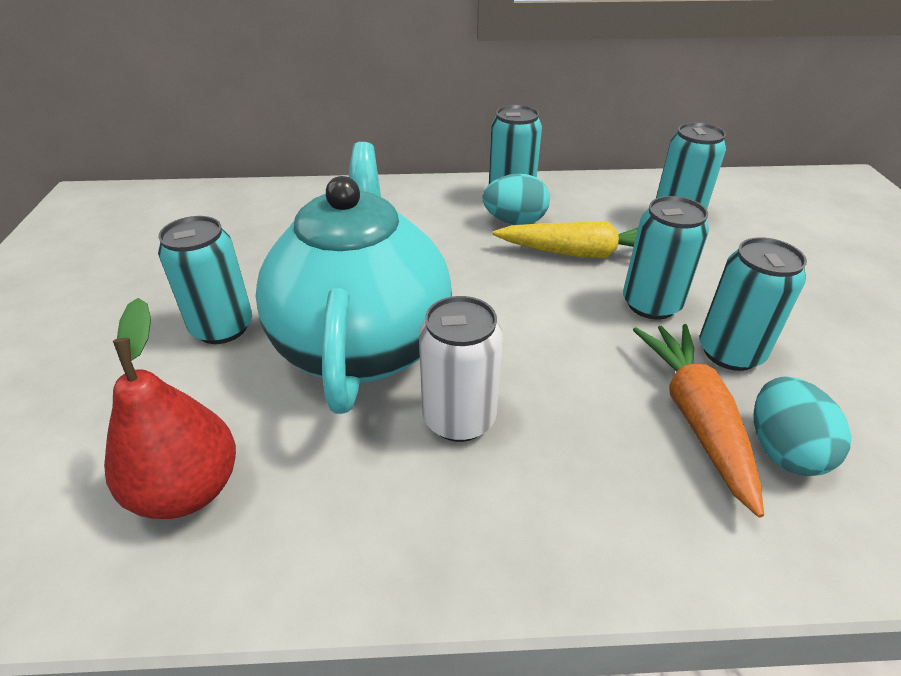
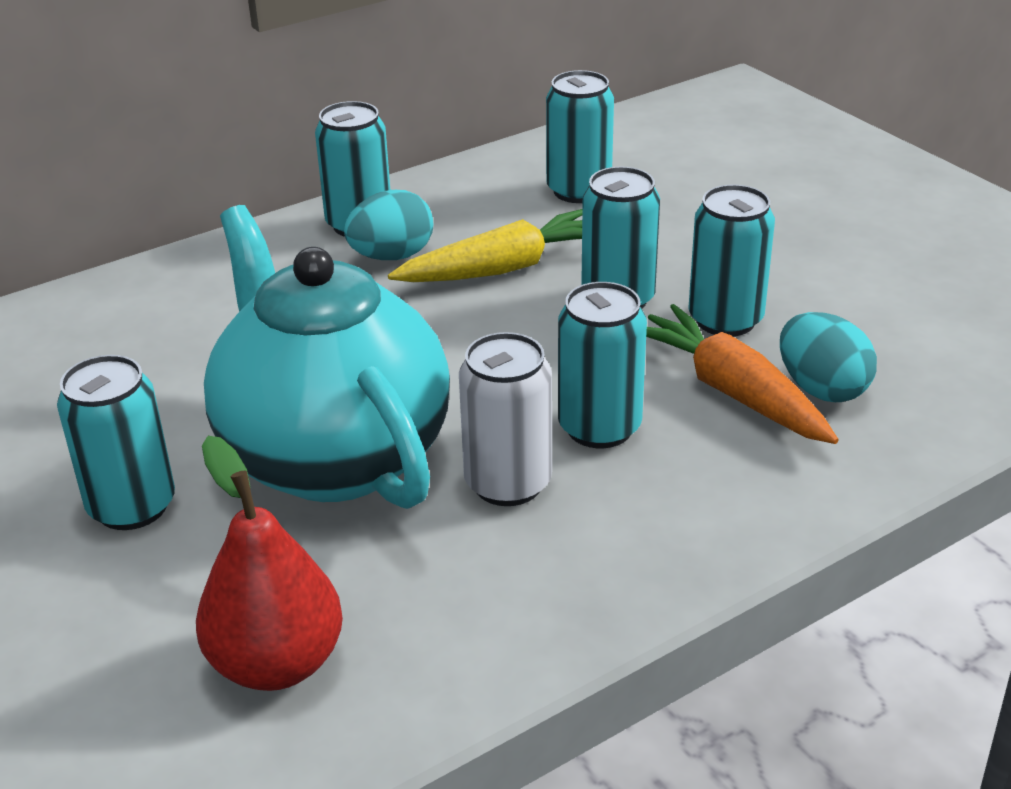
camera: 30 degrees left, 5 degrees down
none -> turquoise can [558,282,647,448]

